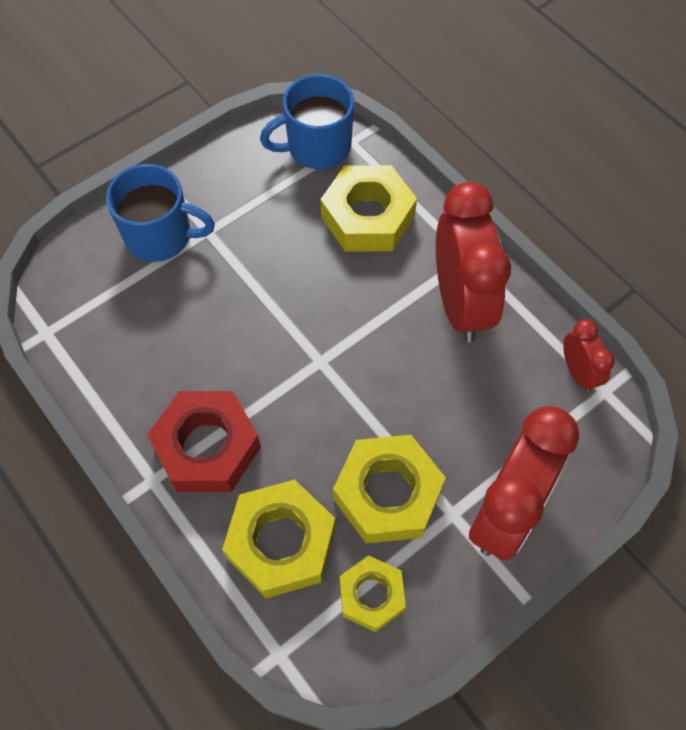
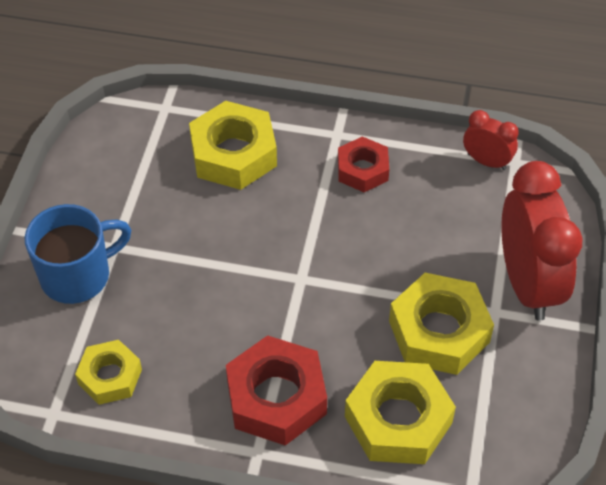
camera: 40 degrees left, 10 degrees down
blue mug [260,74,354,169] -> none
yellow nut [340,555,406,632] -> yellow nut moved to [75,340,142,405]
red clock [436,182,511,342] -> red nut [338,136,389,192]

